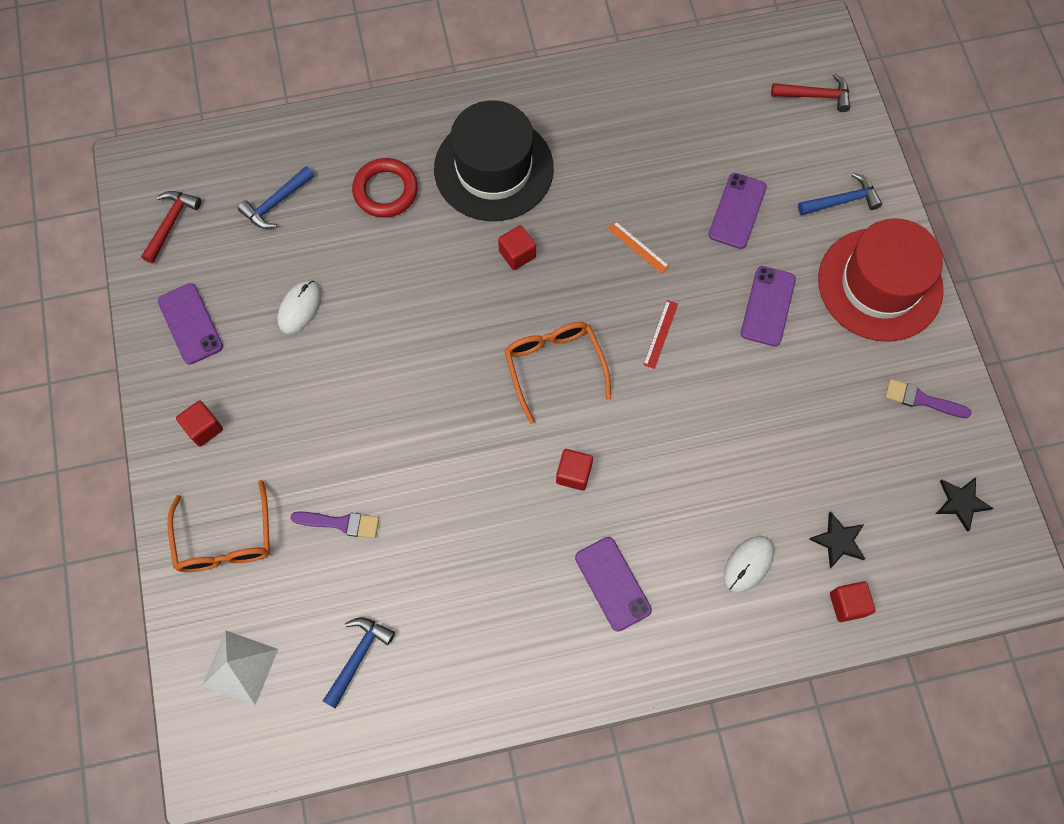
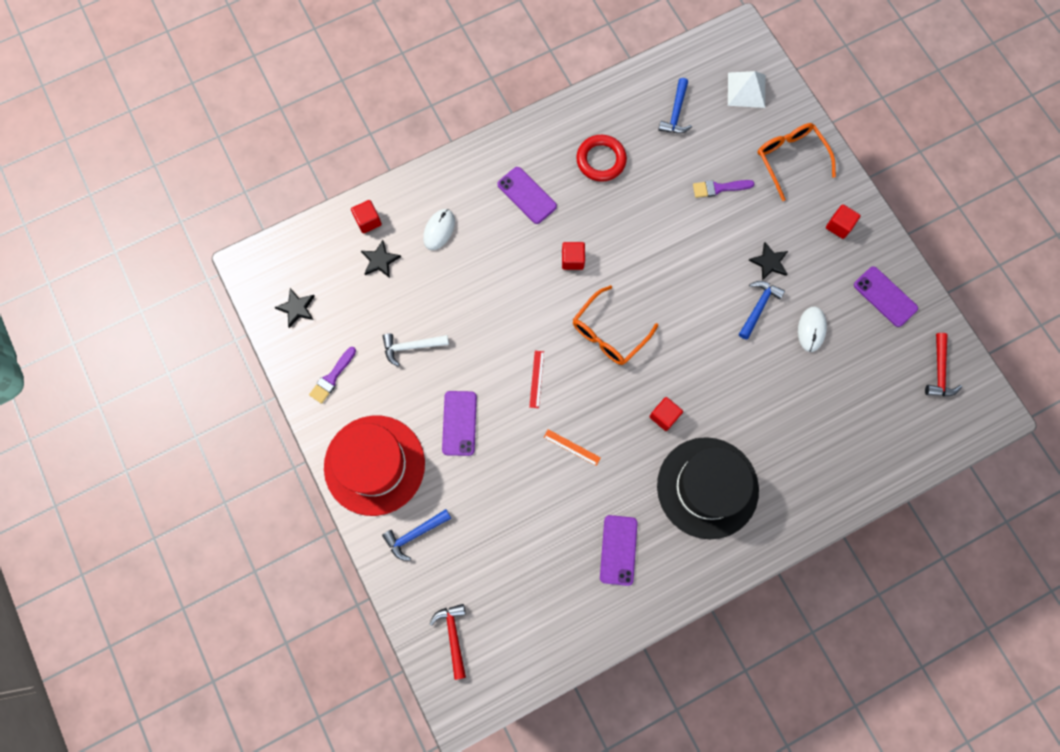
camera: 165 degrees right, 5 degrees up
blue hammer [238,166,314,229] -> blue hammer moved to [739,281,785,340]
red ring [352,158,418,217] -> red ring moved to [576,135,627,182]
orange glasses [505,322,611,424] -> orange glasses turned 75 degrees clockwise [573,285,658,365]
purple phone [708,173,767,249] -> purple phone moved to [600,515,638,586]
red hammer [771,73,850,112] -> red hammer turned 90 degrees clockwise [429,604,466,680]
purple brush [885,379,971,418] -> purple brush turned 120 degrees clockwise [309,347,356,404]
none -> white hammer [383,333,449,367]
none -> black star [749,242,788,281]

